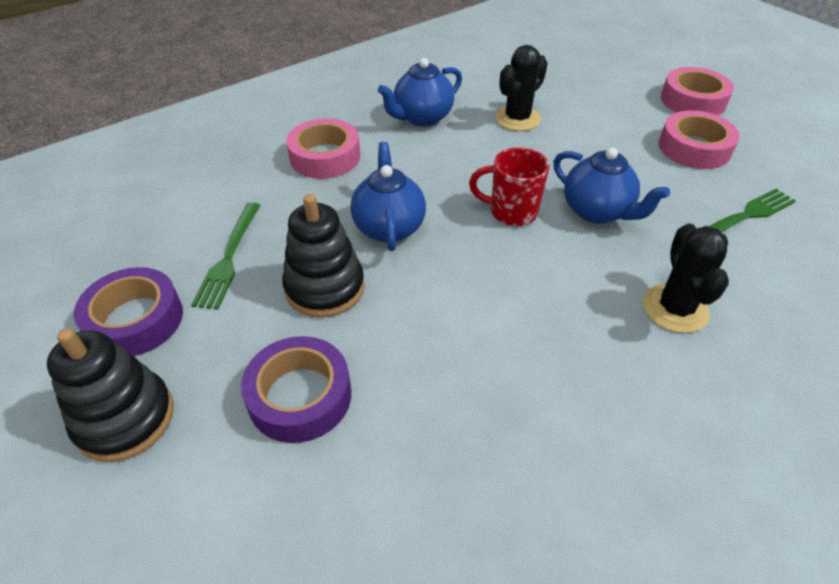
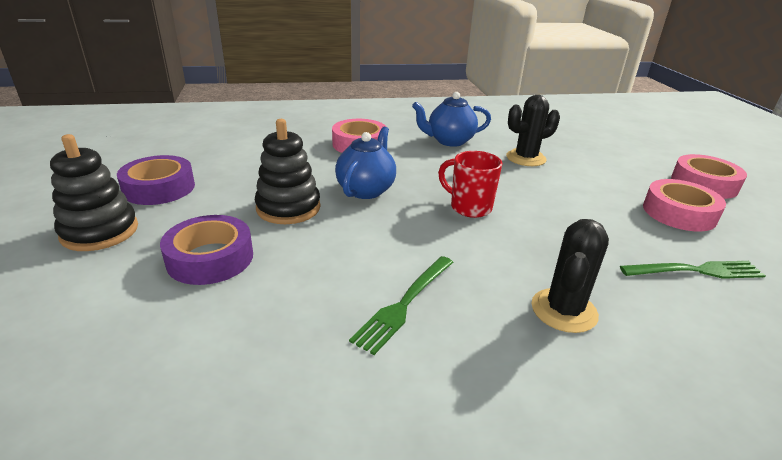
camera: 25 degrees right, 15 degrees down
green fork [191,202,261,309] -> green fork moved to [349,256,453,355]
blue teapot [554,147,670,224] -> none

